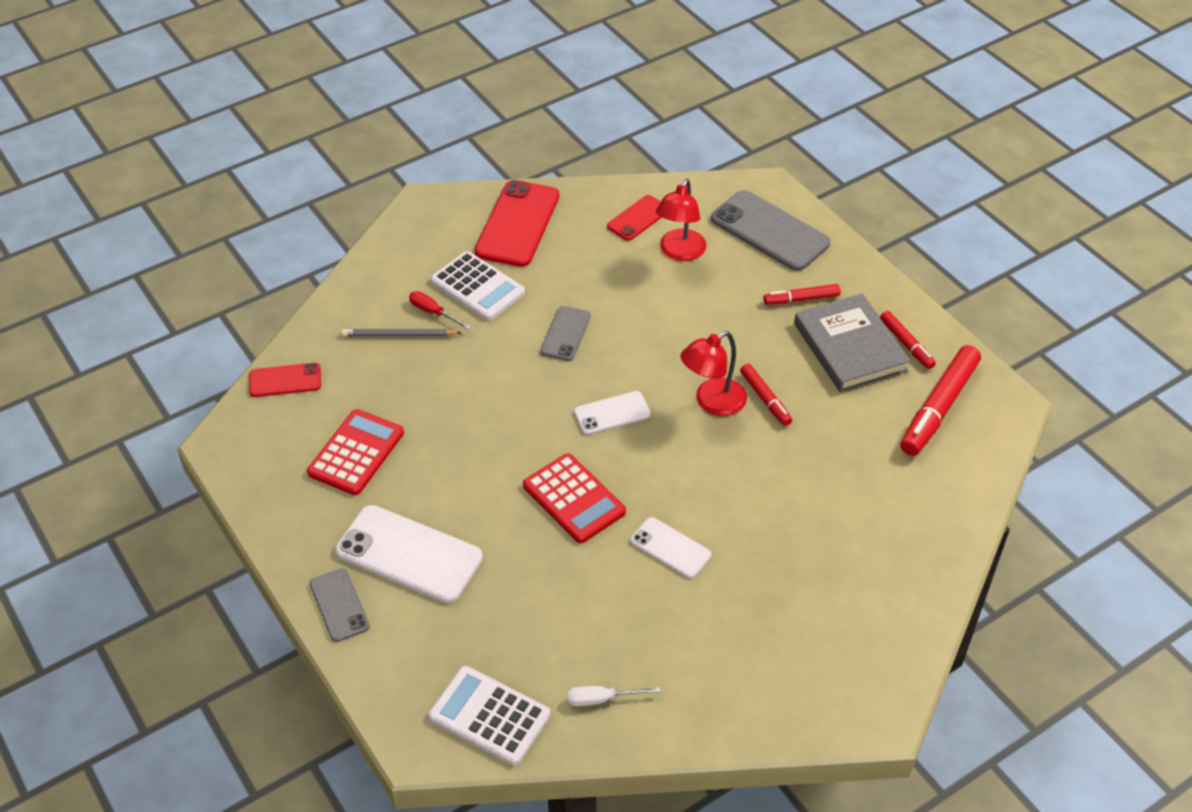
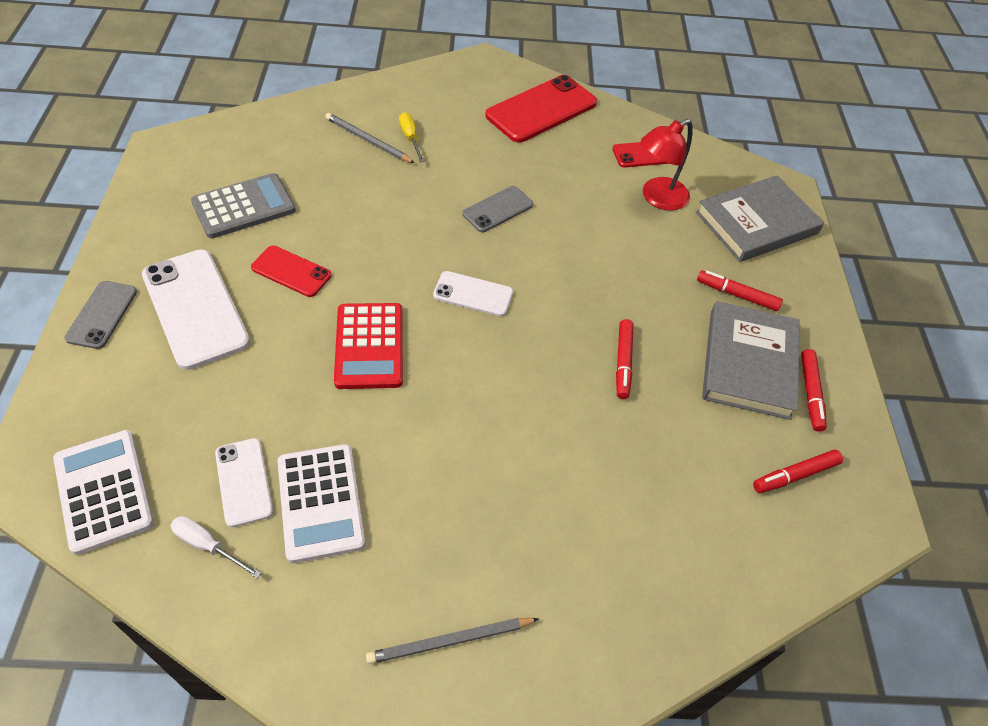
camera: 30 degrees right, 5 degrees up
red phone [249,363,321,397] -> red phone moved to [251,246,331,297]
red calculator [307,409,404,495] -> grey calculator [191,173,296,238]
red screwdriver [409,291,471,329] -> yellow screwdriver [399,112,424,162]
white calculator [431,251,525,321] -> white calculator moved to [278,444,365,563]
white phone [631,517,711,578] -> white phone moved to [215,438,273,527]
red lamp [681,331,747,416] -> none
grey phone [711,190,831,271] -> grey book [696,175,824,262]
red marker [900,345,981,456] -> red marker [753,450,843,493], size x0.55
none -> grey pencil [366,618,539,664]

